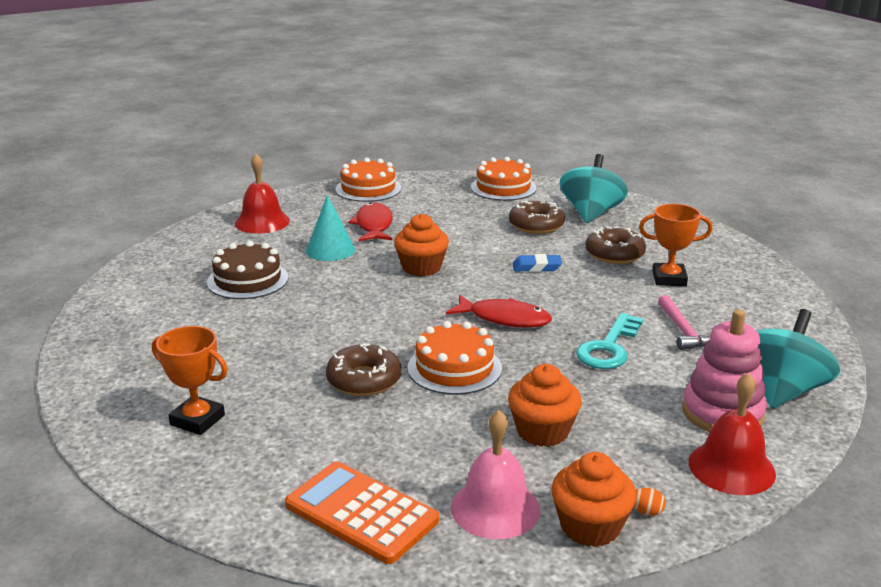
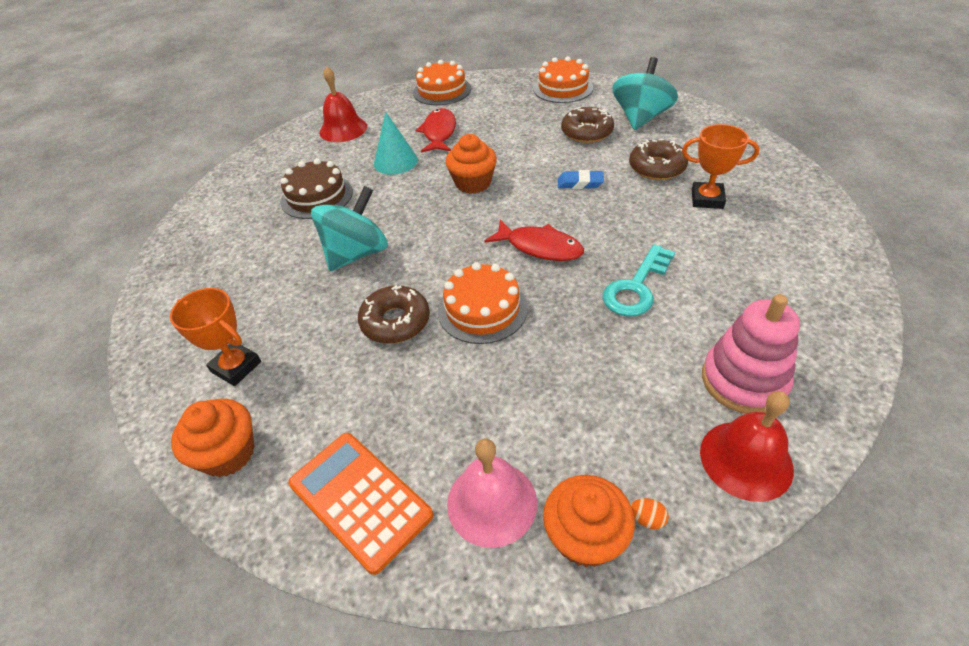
camera: 10 degrees right, 20 degrees up
orange cupcake [508,364,582,447] -> orange cupcake moved to [171,399,255,477]
pink hammer [658,295,710,350] -> none
turquoise spinning top [756,309,840,408] -> turquoise spinning top moved to [311,186,388,271]

